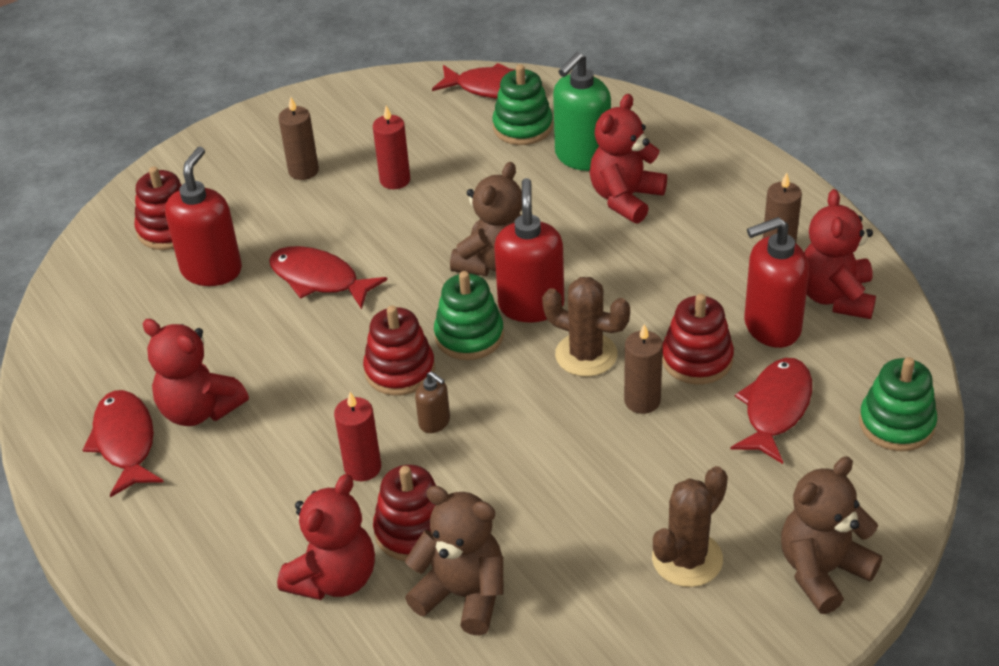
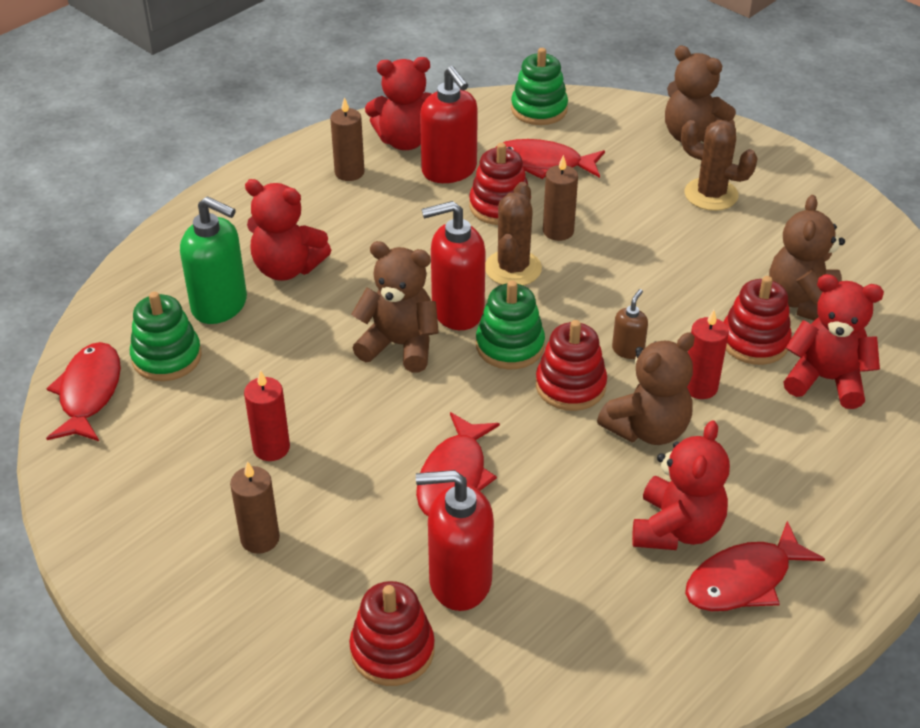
camera: 105 degrees left, 0 degrees up
none -> brown teddy bear [597,332,695,445]

